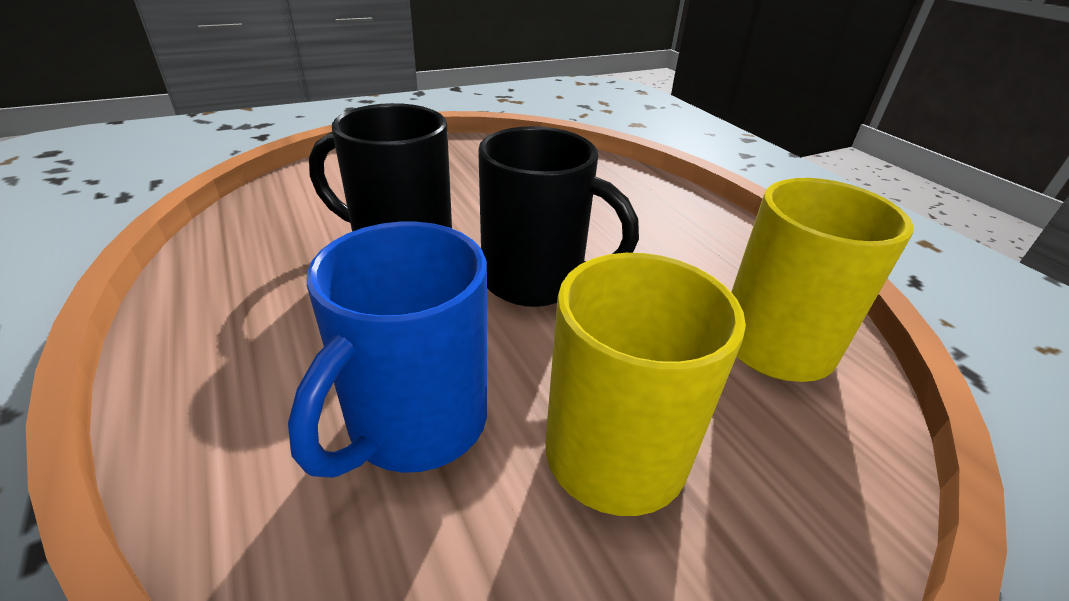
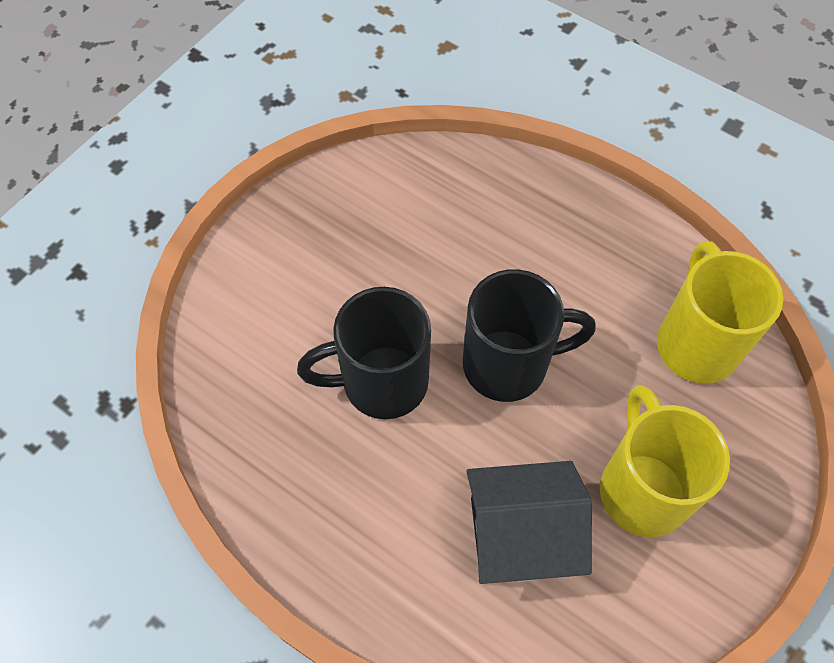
camera: 25 degrees left, 25 degrees up
blue mug [288,222,487,478] -> black house [467,461,592,584]

